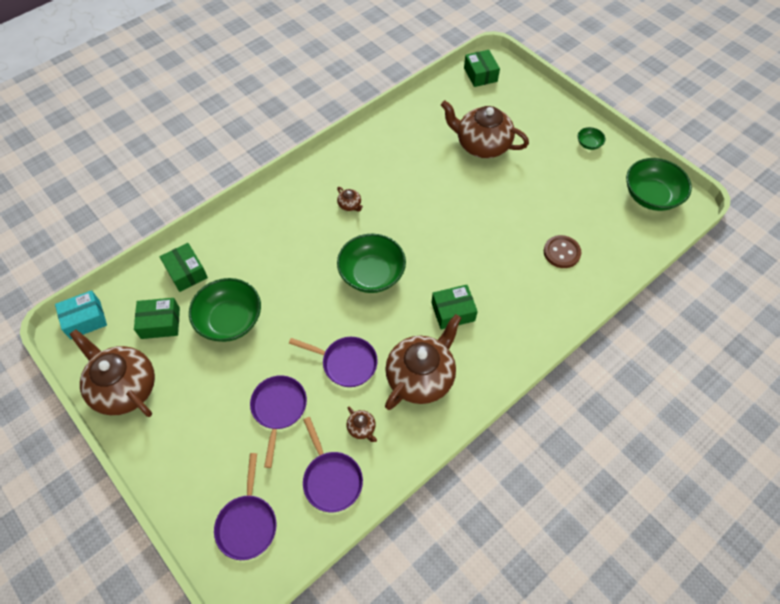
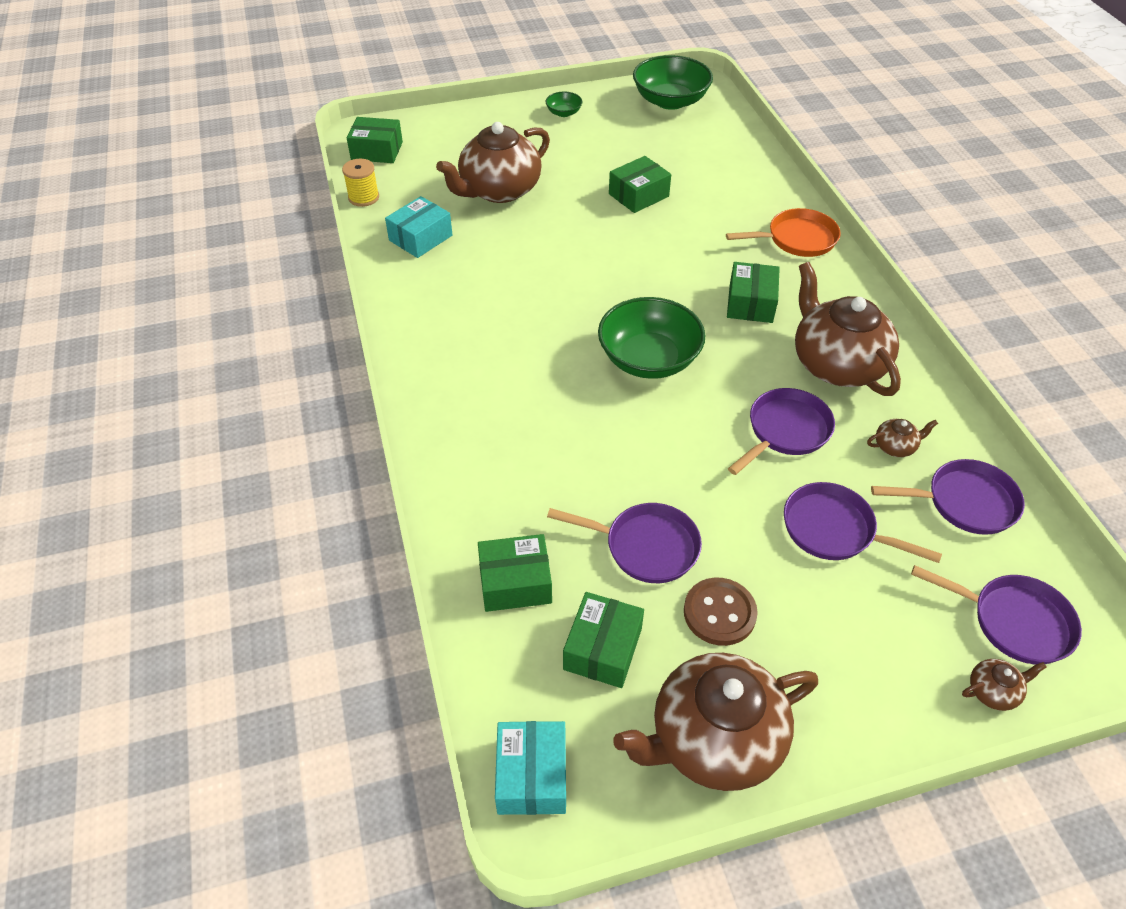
camera: 65 degrees left, 10 degrees down
green bowl [189,278,261,342] -> purple pan [547,503,702,583]
brown teapot [337,187,363,212] -> brown teapot moved to [962,659,1047,711]
brown button [544,235,582,268] -> brown button moved to [684,578,758,646]
none -> yellow spool [342,159,379,207]
none -> turquoise box [385,196,452,258]
none -> green box [609,156,671,213]
none -> orange pan [726,208,841,257]

